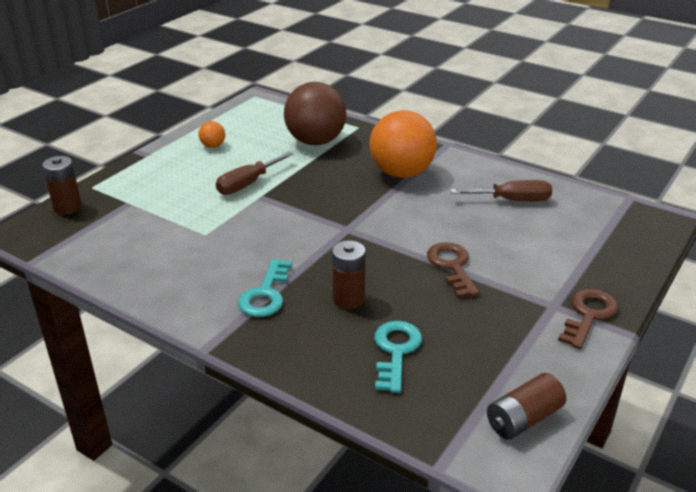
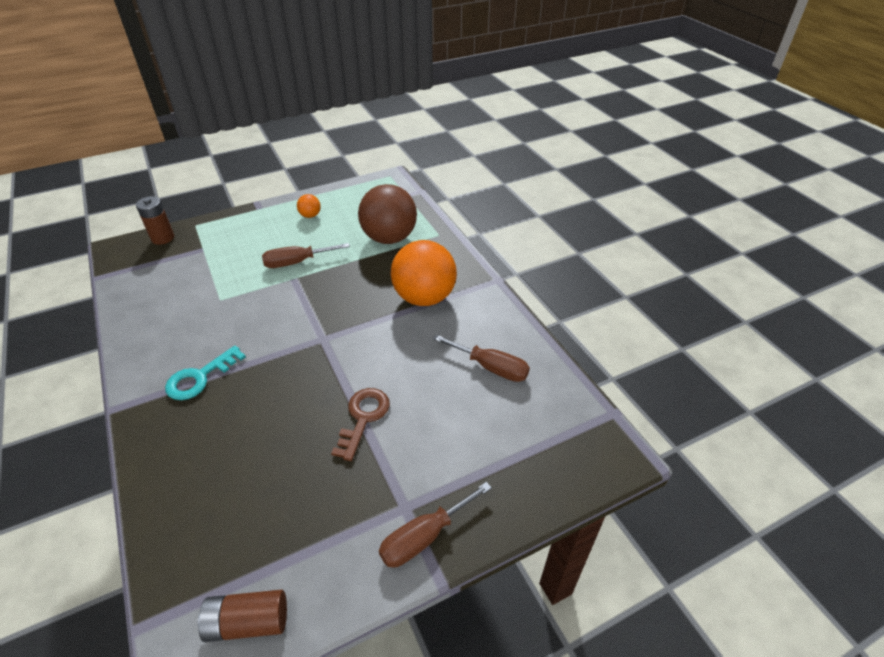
camera: 30 degrees right, 10 degrees up
brown battery [332,241,366,309] -> none
turquoise key [374,321,422,393] -> none
brown key [558,289,618,349] -> brown screwdriver [379,482,492,567]

